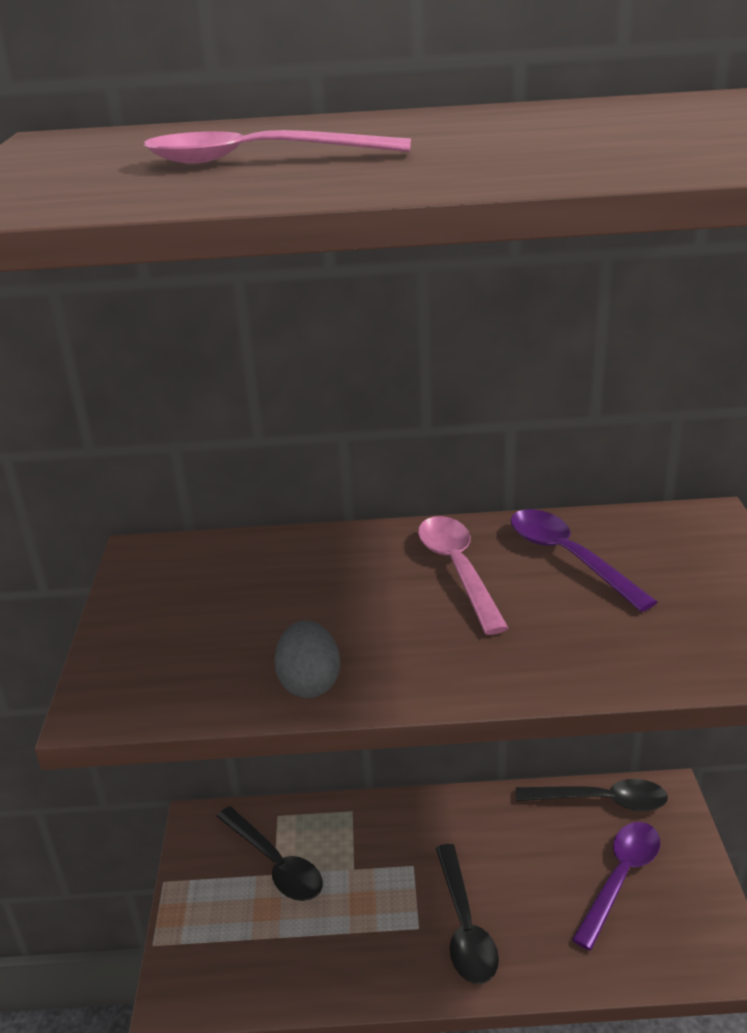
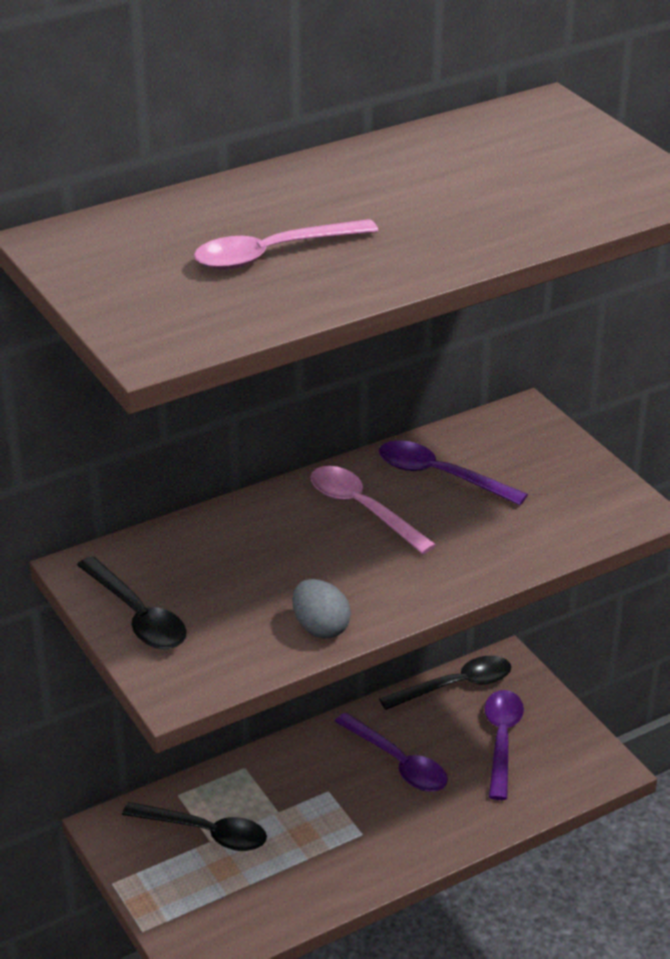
camera: 30 degrees left, 5 degrees up
black spoon [436,844,499,984] -> black spoon moved to [77,556,187,649]
none -> purple spoon [335,713,448,792]

